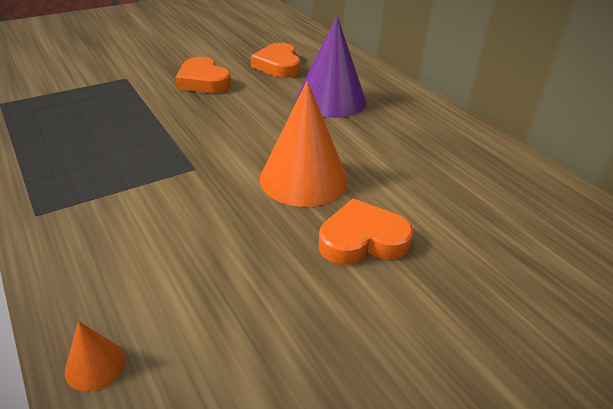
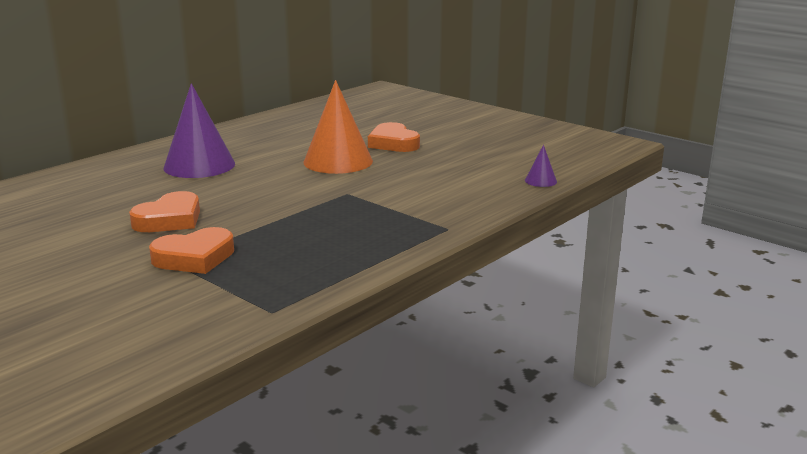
camera: 105 degrees left, 15 degrees down
orange cone [64,321,125,391] -> purple cone [525,145,557,187]
orange heart [251,43,300,78] -> orange heart moved to [149,227,234,274]

